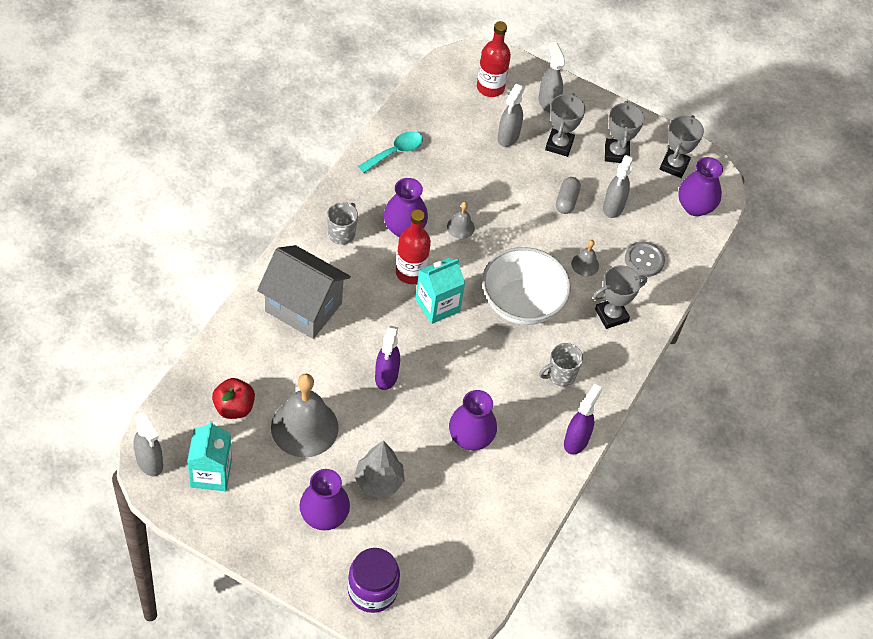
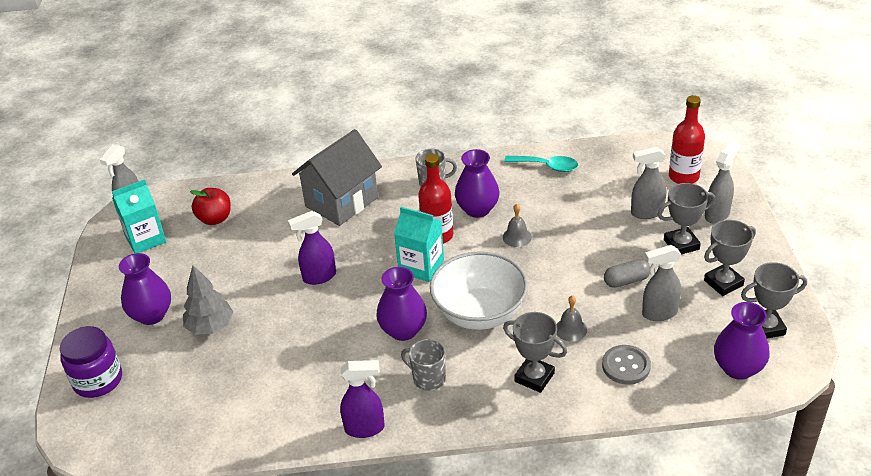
camera: 65 degrees right, 15 degrees down
grey house [257,245,351,339] -> grey house turned 45 degrees clockwise [292,129,382,226]
grey bell [271,374,339,458] -> none
purple vase [449,390,497,450] -> purple vase moved to [376,267,427,341]

